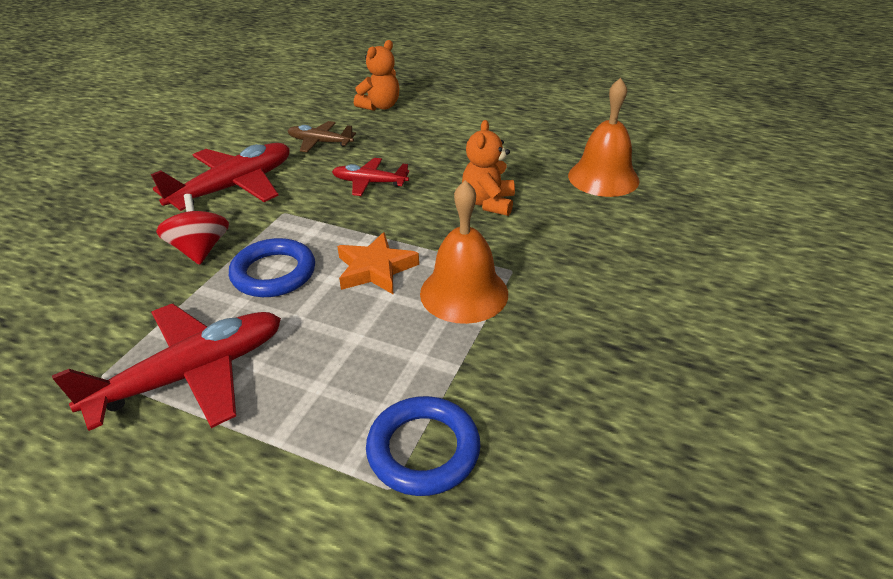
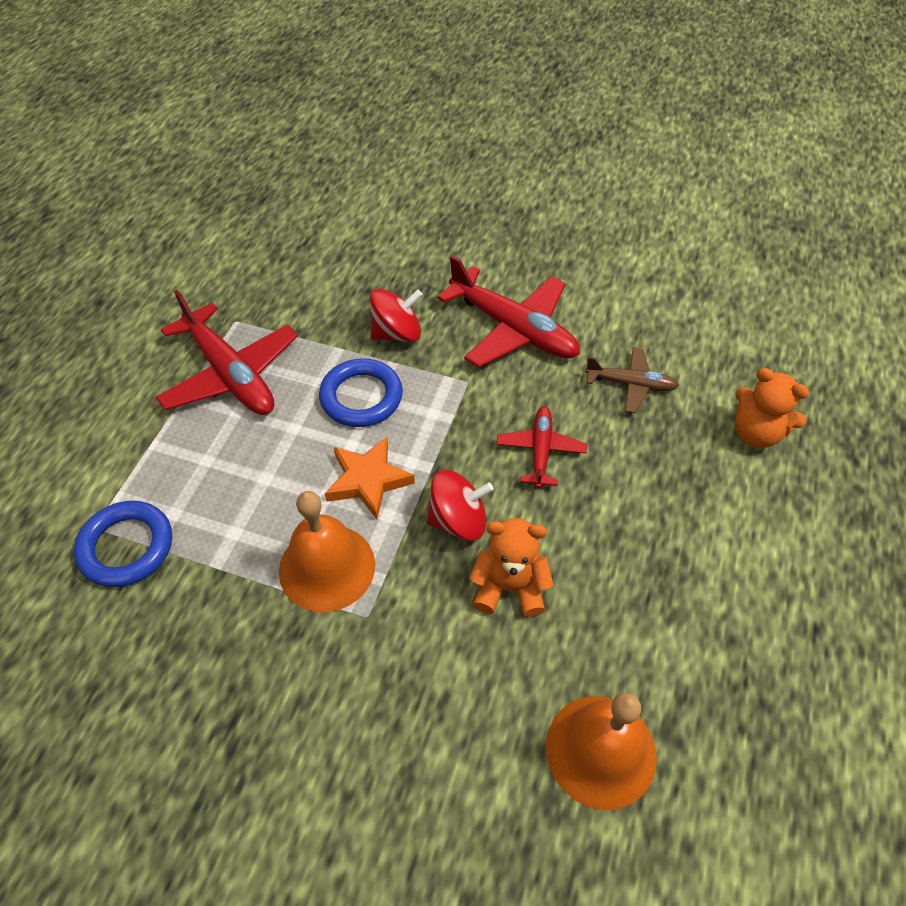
camera: 85 degrees right, 15 degrees up
brown plane [288,121,356,152] -> brown plane turned 90 degrees clockwise [585,347,679,413]
none -> red spinning top [427,470,494,541]

